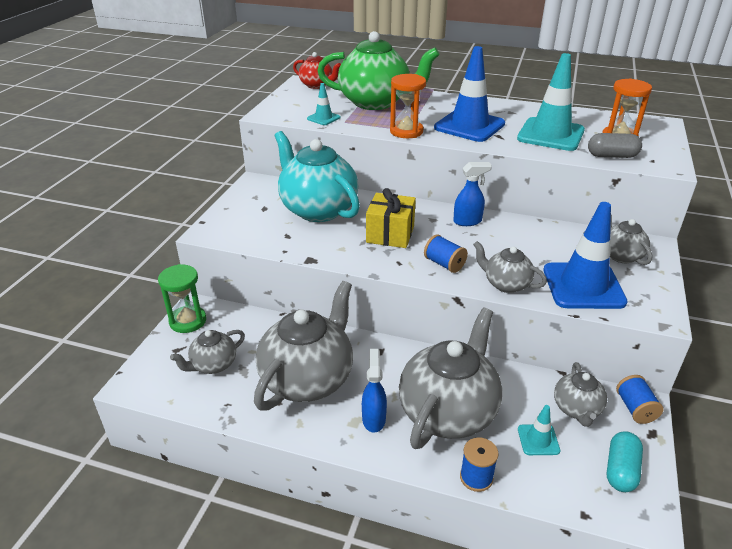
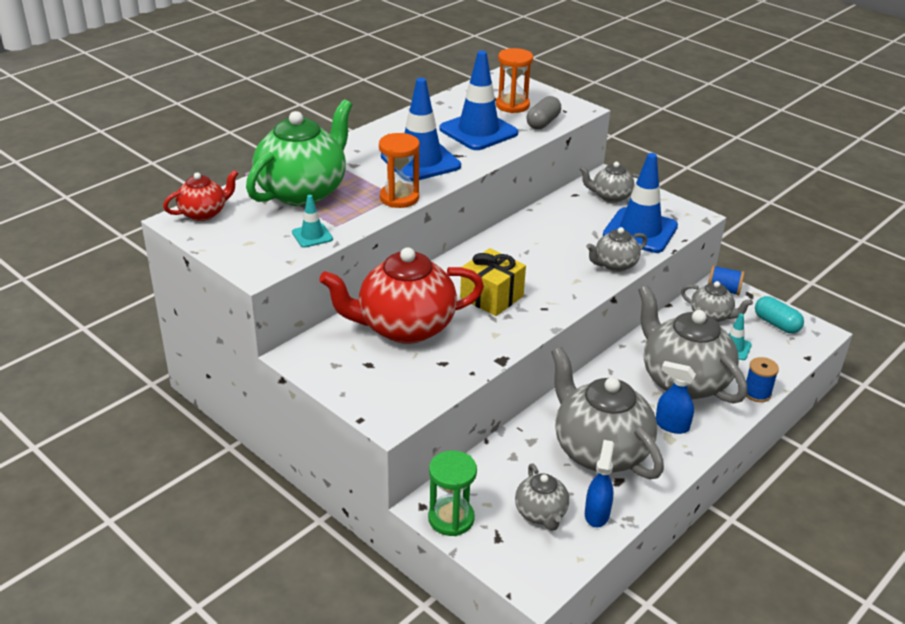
camera: 65 degrees left, 0 degrees up
turquoise teapot [275,131,360,222] -> red teapot [319,247,484,344]
blue spool [424,234,468,273] -> none
blue spray bottle [453,162,492,226] -> blue spray bottle moved to [585,440,614,527]
turquoise traffic cone [517,53,585,151] -> blue traffic cone [439,51,518,150]

